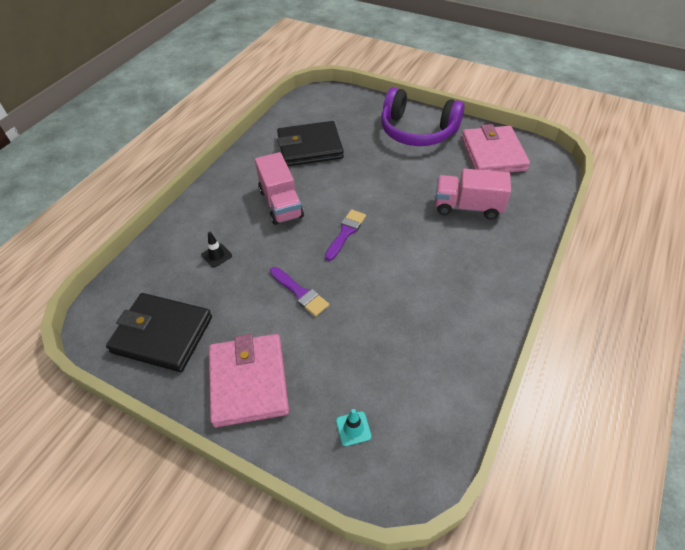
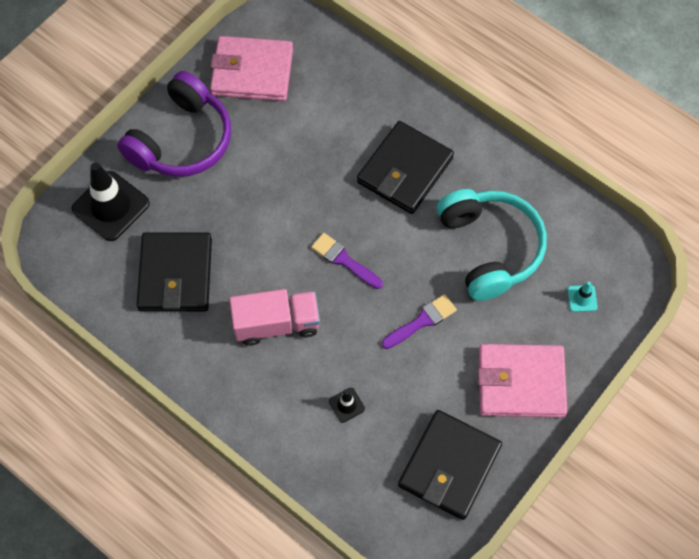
camera: 80 degrees left, 15 degrees up
pink truck [435,169,511,220] -> none
none -> black traffic cone [72,162,150,241]
none -> black wallet [357,121,454,214]
none -> turquoise headphones [437,189,547,301]

